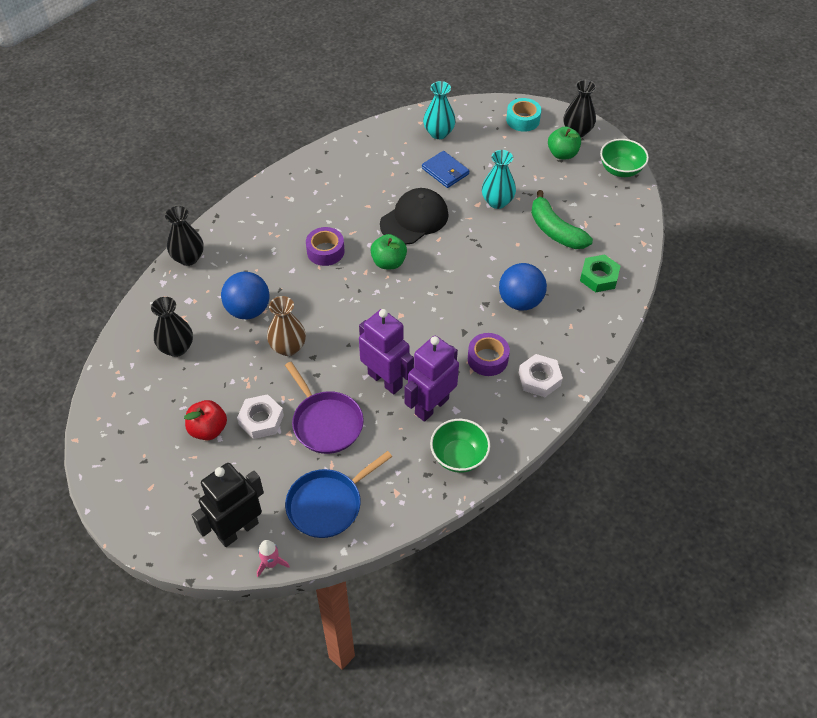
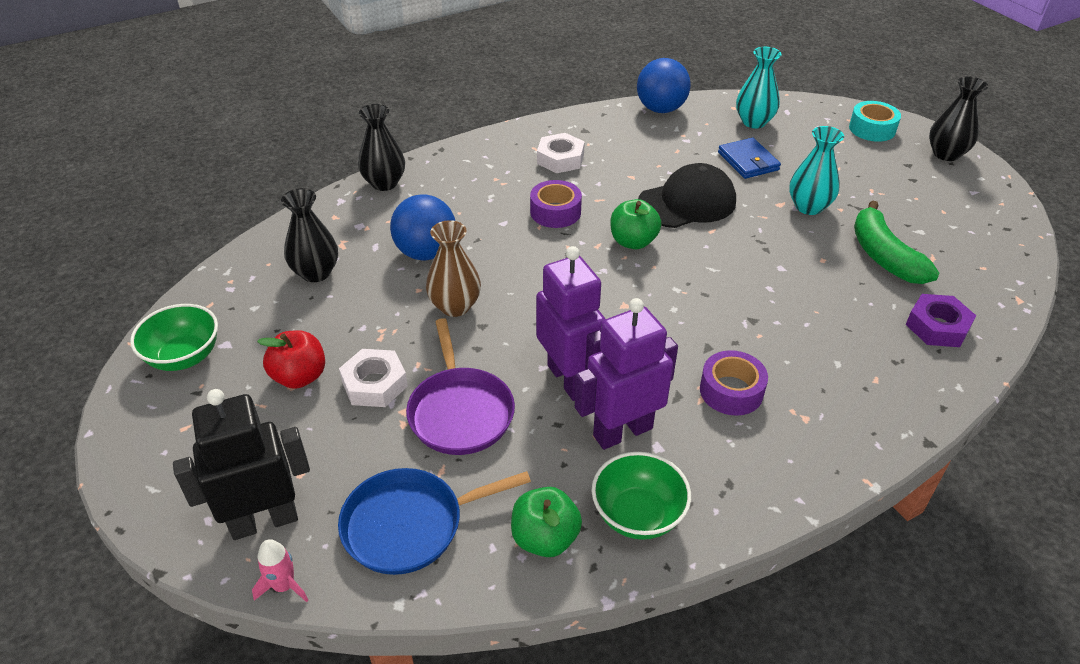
camera: 20 degrees right, 10 degrees down
blue ball [499,263,547,311] -> blue ball moved to [637,58,691,113]
white nut [519,354,563,397] -> white nut moved to [537,133,585,173]
green apple [548,127,581,159] -> green apple moved to [511,487,582,557]
green nut [580,254,620,293] -> purple nut [906,294,976,347]
green bowl [600,139,649,177] -> green bowl moved to [130,304,218,371]

